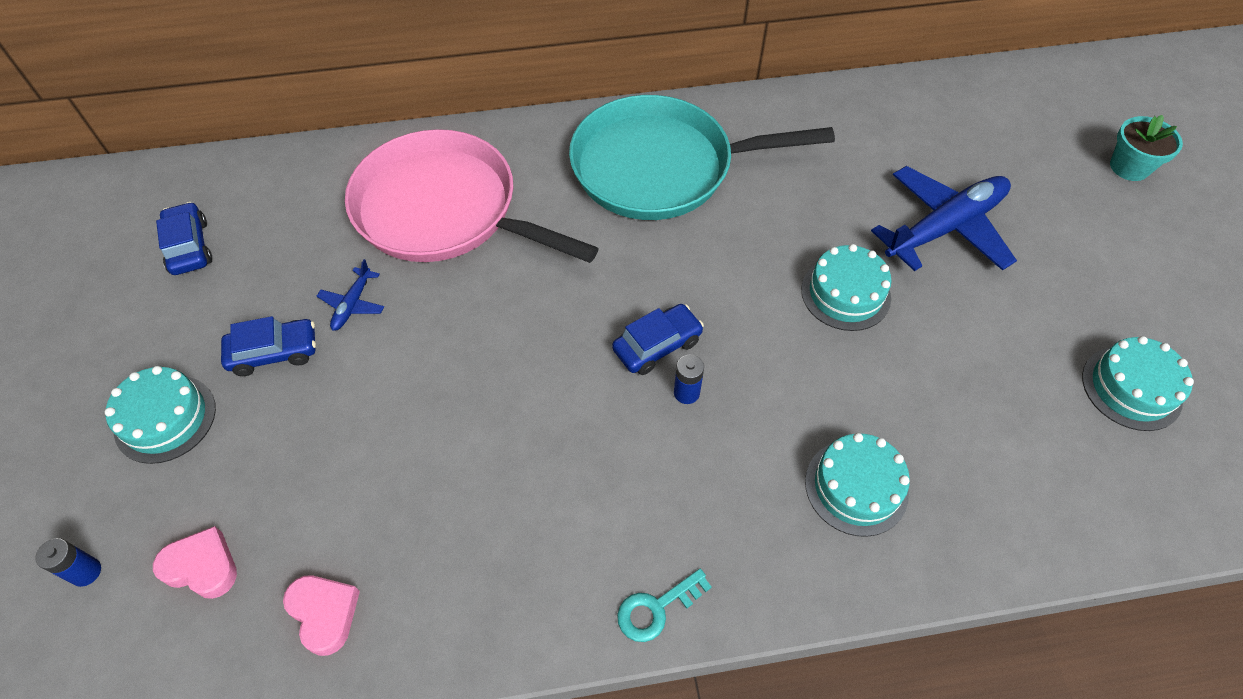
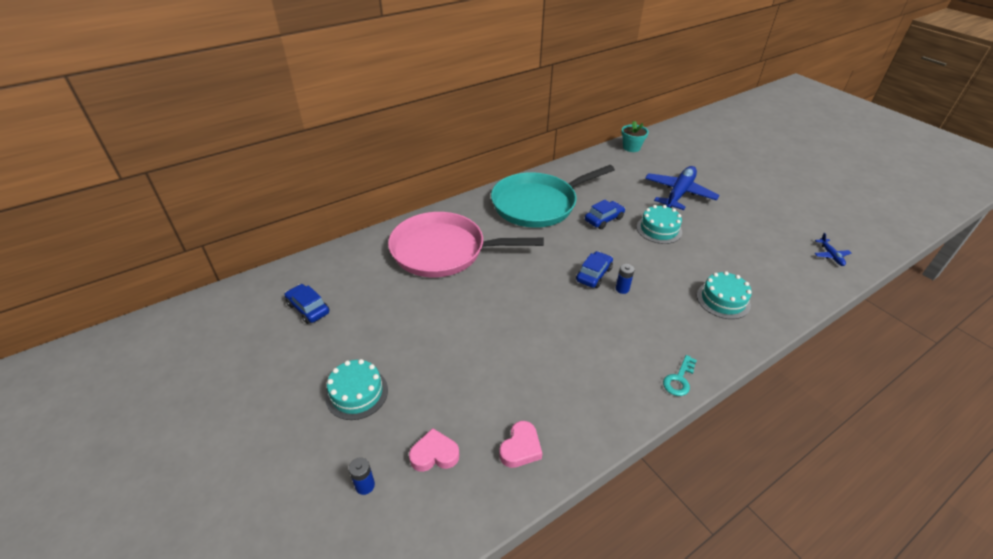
camera: 25 degrees left, 15 degrees down
blue car [221,316,316,376] -> blue car moved to [585,200,625,229]
pink heart [283,575,360,656] -> pink heart turned 90 degrees clockwise [499,421,542,468]
blue plane [317,259,384,331] -> blue plane moved to [814,233,851,266]
turquoise cake [1082,336,1194,431] -> none
turquoise flower pot [1110,115,1183,181] -> turquoise flower pot moved to [621,121,649,152]

